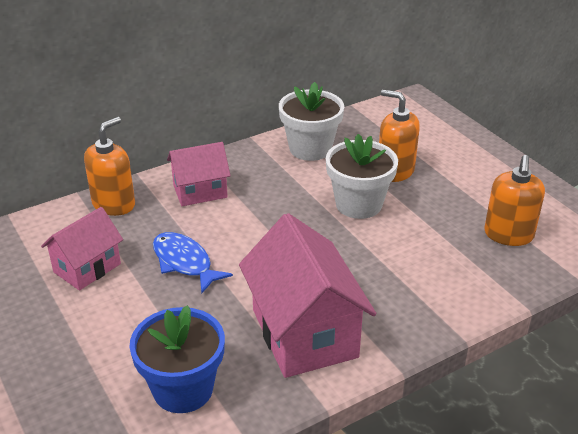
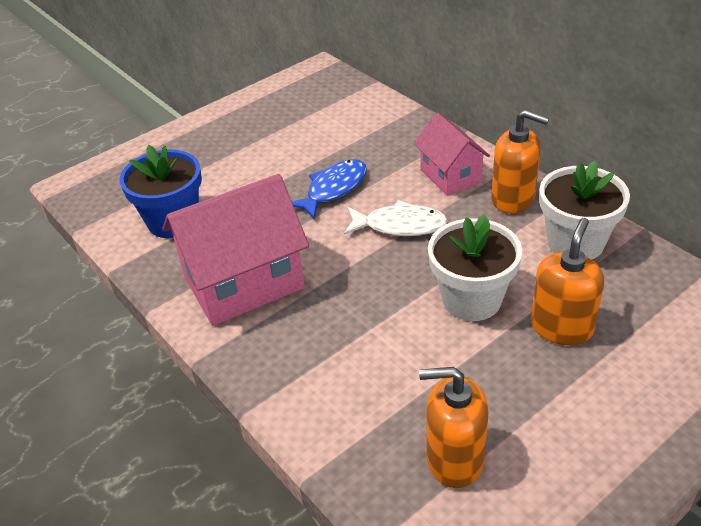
camera: 85 degrees right, 5 degrees up
pink house [41,207,123,291] -> none
orange soap dispenser [84,117,135,216] -> orange soap dispenser moved to [491,110,549,213]
none -> white fish [344,200,448,236]

